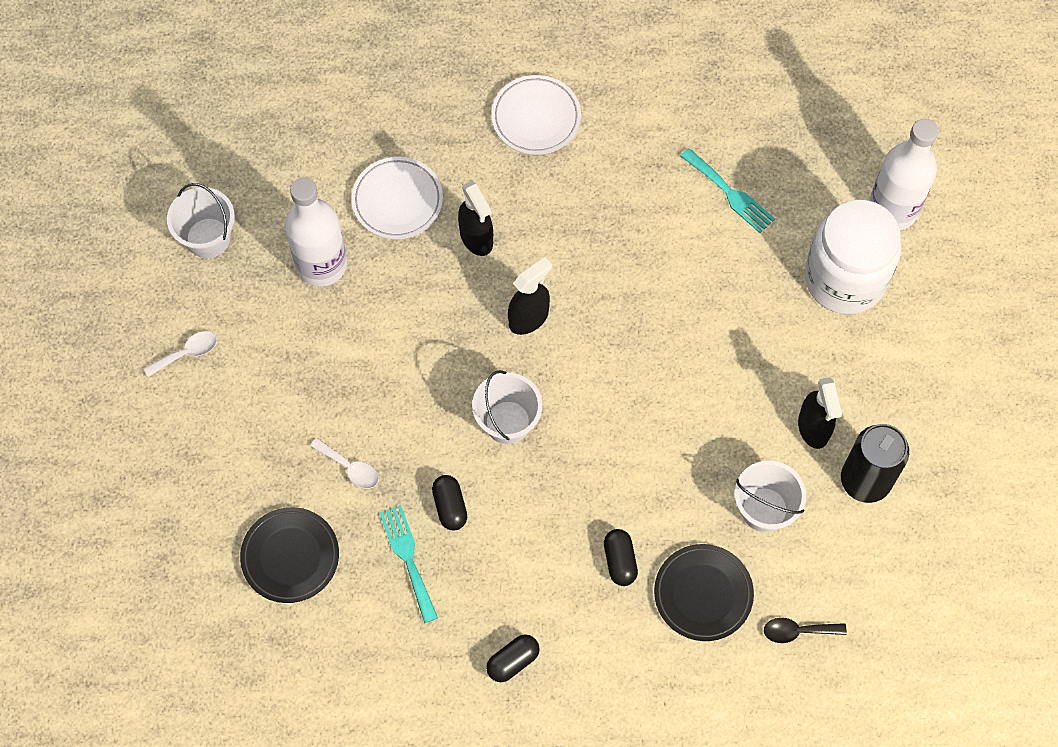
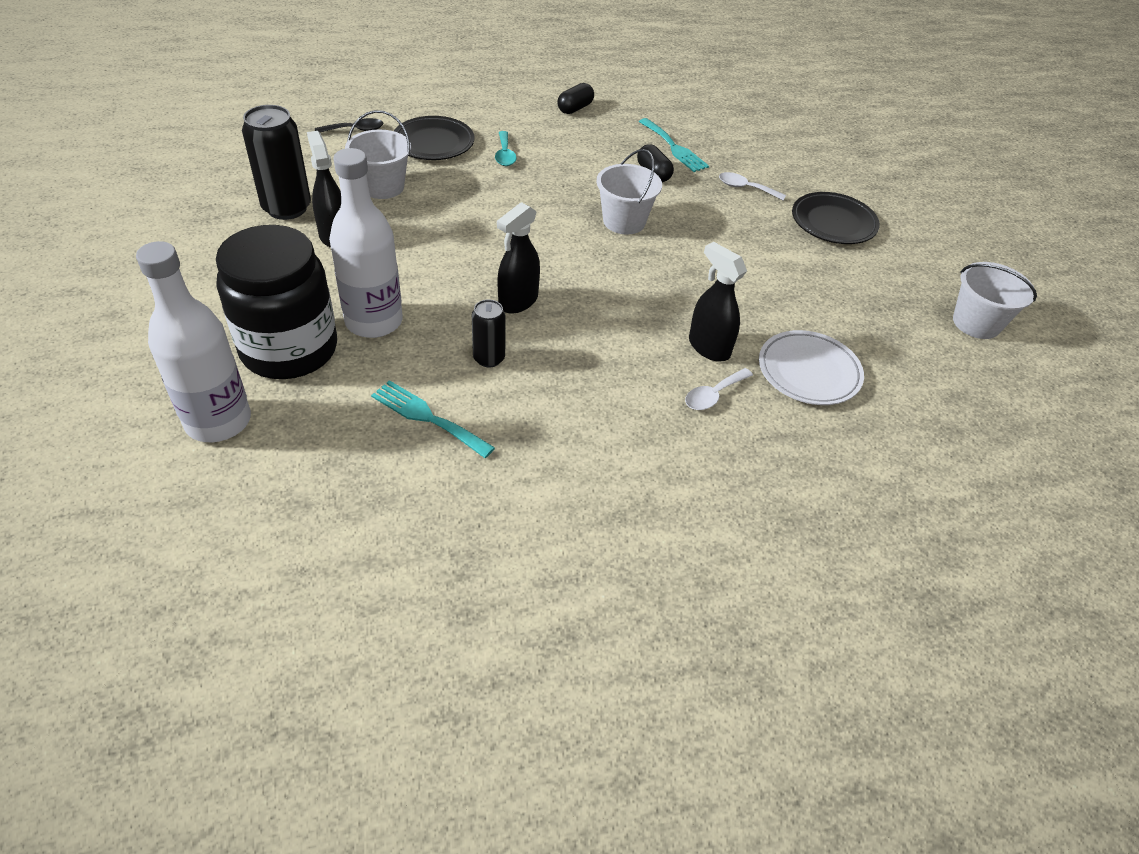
camera: 165 degrees right, 20 degrees down
white spoon [144,331,217,377] -> white spoon moved to [685,368,753,410]
black plate [240,507,339,603] -> black plate moved to [792,192,880,244]
white bottle [285,178,347,287] -> white bottle moved to [329,148,403,338]
white plate [491,75,581,155] -> none
black spray bottle [508,257,552,335] -> black spray bottle moved to [497,202,540,314]
black capsule [604,529,638,586] -> turquoise spoon [495,131,517,166]
white jar [805,200,901,314] -> black jar [216,225,337,379]
none -> black can [472,300,506,367]

